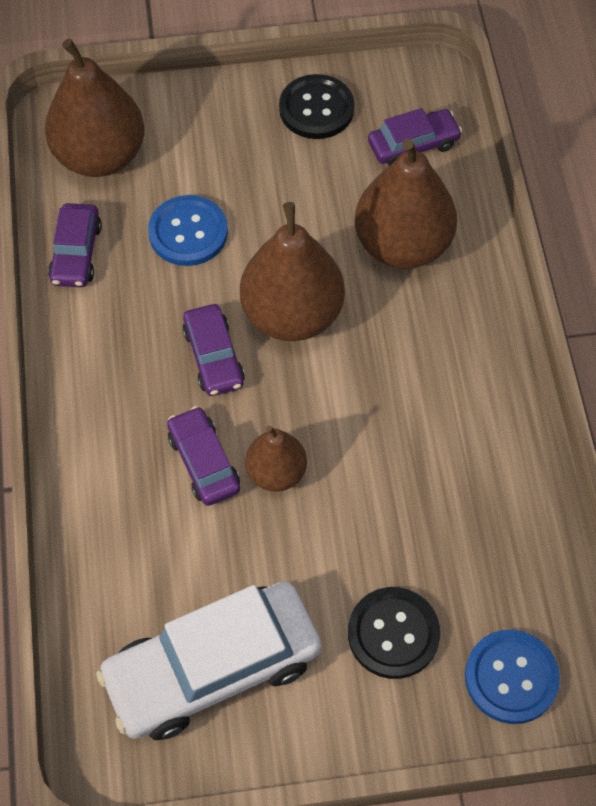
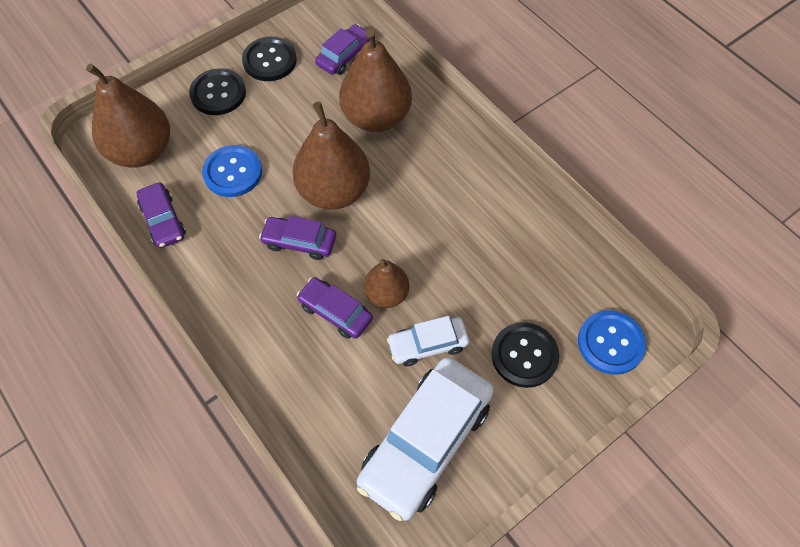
camera: 30 degrees left, 0 degrees up
purple car [183,304,245,396] -> purple car turned 150 degrees clockwise [259,216,336,260]
none -> black button [189,68,246,115]
none -> white car [387,316,469,366]

